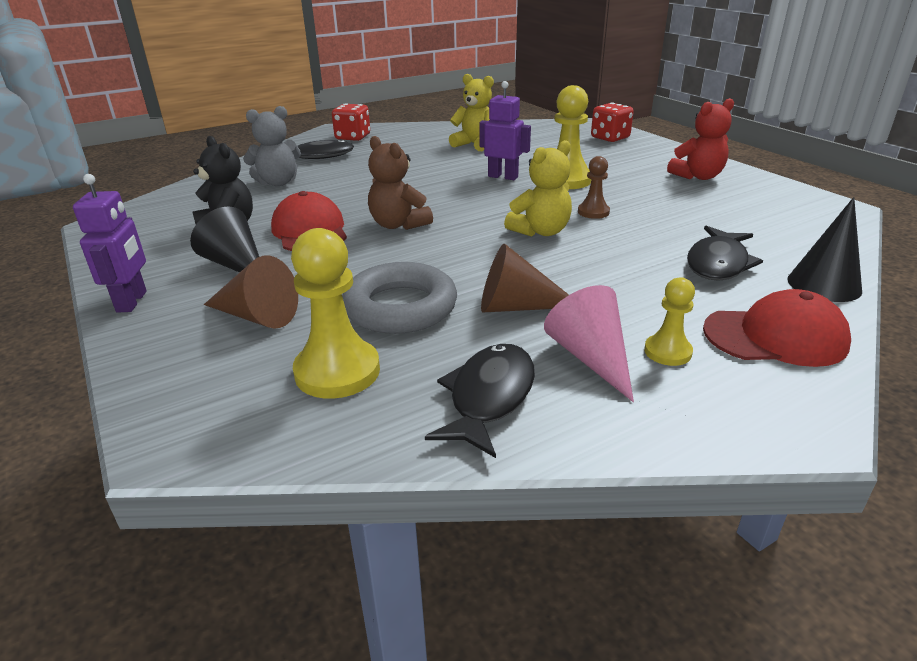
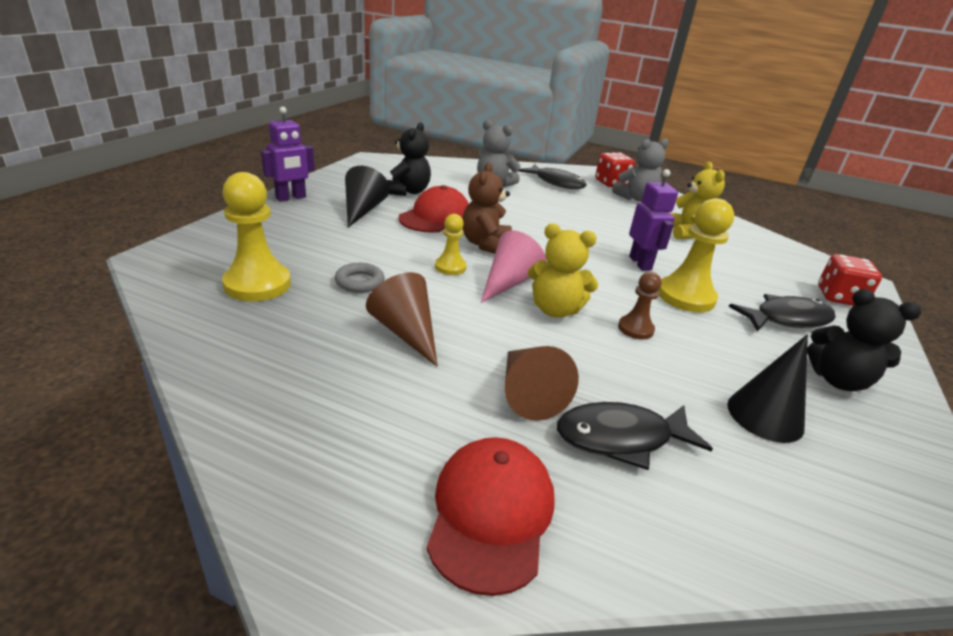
camera: 50 degrees right, 0 degrees up
brown cone [204,256,298,329] -> brown cone moved to [505,346,579,421]
grey ring [342,262,457,334] -> grey ring [335,263,385,293], size x0.51
black fish [425,344,535,458] -> black fish moved to [729,294,836,332]
pink cone [544,285,634,402] -> pink cone moved to [481,230,547,303]
yellow pawn [644,277,695,366] -> yellow pawn moved to [435,214,467,275]
red teddy bear [667,98,734,180] -> black teddy bear [807,289,922,391]
red cap [703,289,851,367] -> red cap turned 135 degrees counterclockwise [427,437,555,596]
black cone [787,197,862,302] -> black cone moved to [727,335,808,443]
none -> grey teddy bear [612,138,669,202]

